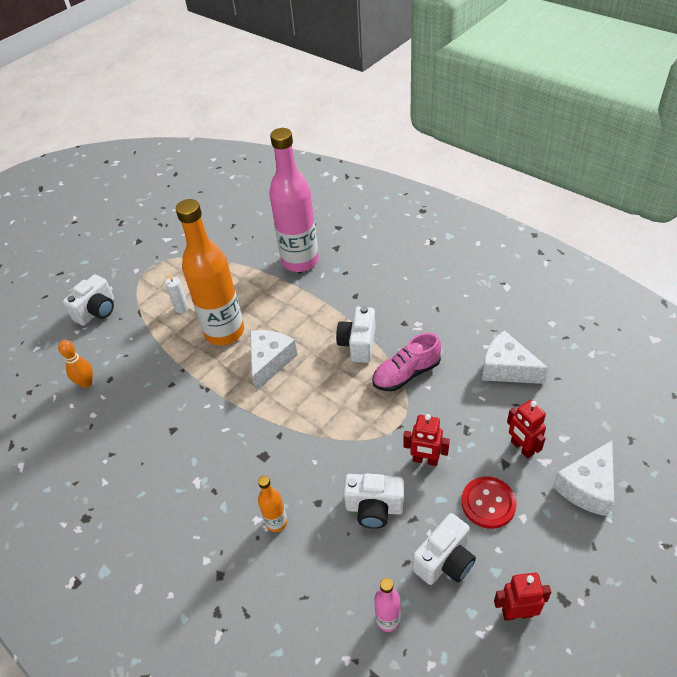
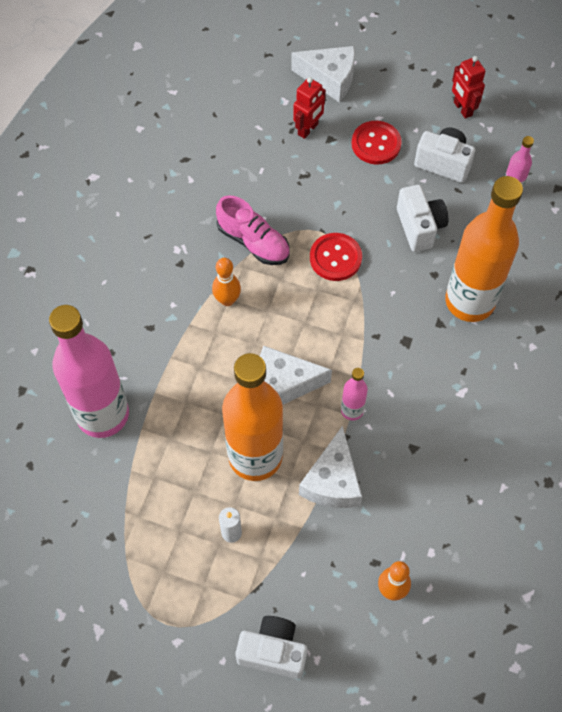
camera: 115 degrees left, 15 degrees up
orange bottle [258,476,287,532] -> orange bottle [445,176,523,322], size x2.31
white camera [336,306,376,363] -> orange bowling pin [212,258,241,306]
red robot [403,414,450,466] -> none
white cheese [482,330,549,384] -> white cheese moved to [299,426,362,508]
none -> red button [310,233,362,281]
none -> pink bottle [341,368,368,420]

